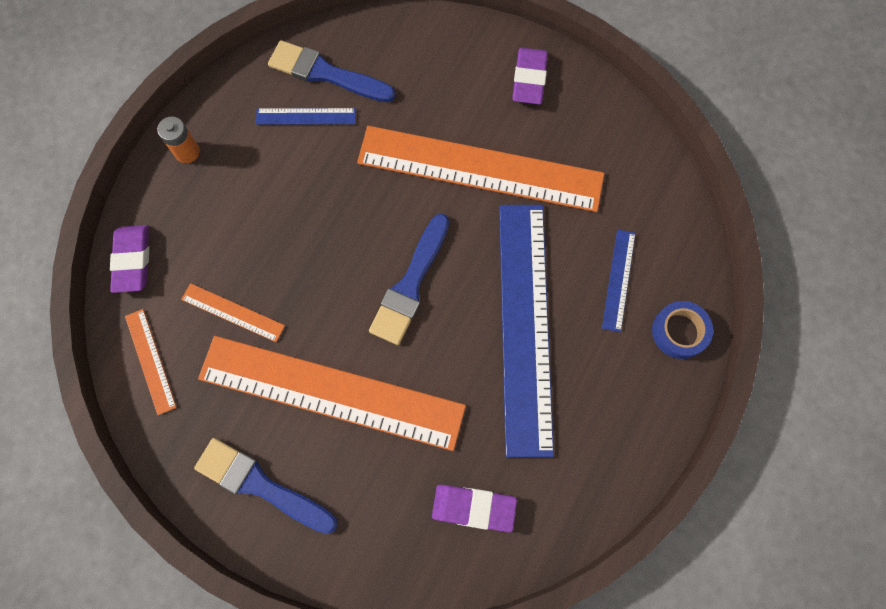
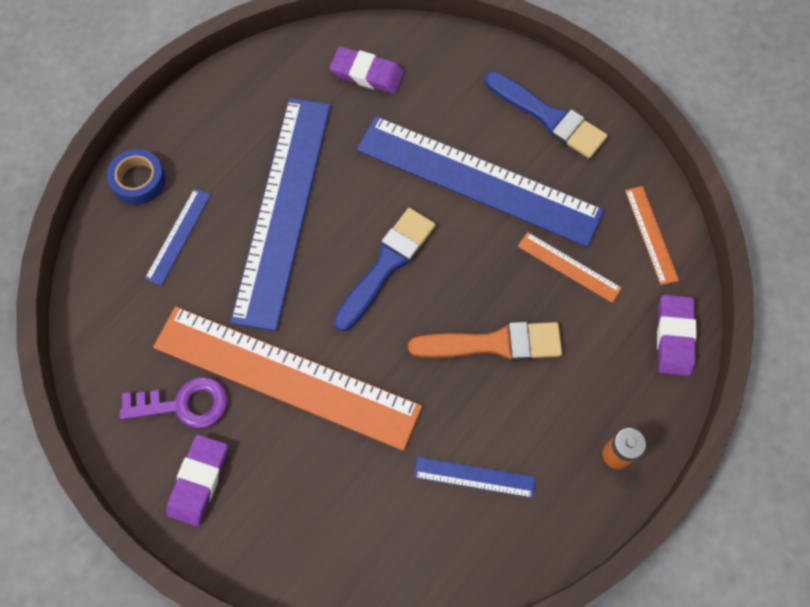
camera: 170 degrees left, 5 degrees down
orange ruler [198,336,466,451] -> blue ruler [356,116,604,247]
blue brush [268,40,396,102] -> none
none -> purple key [120,377,228,429]
none -> orange brush [408,322,562,360]

